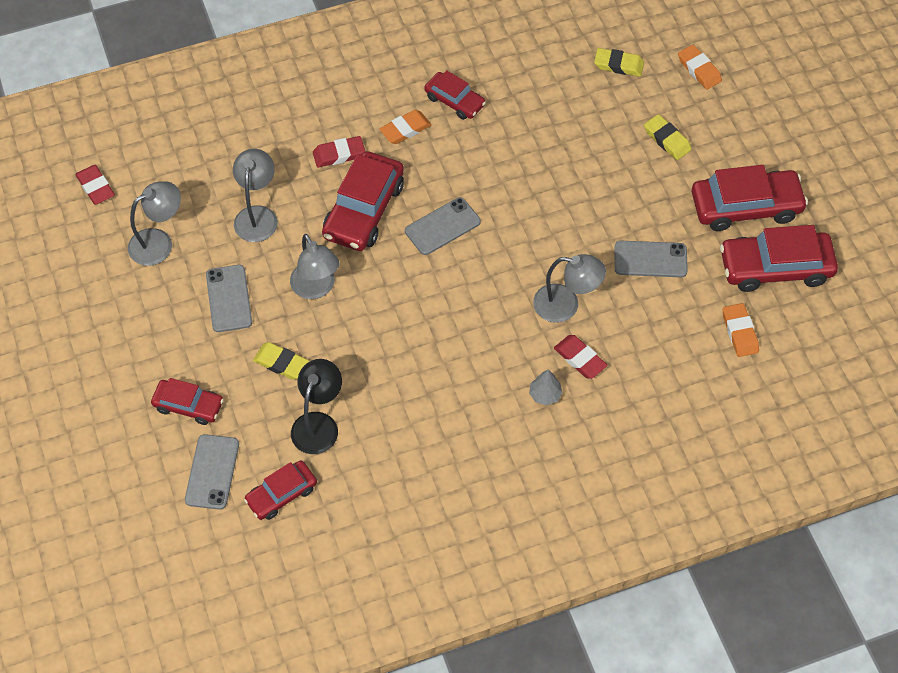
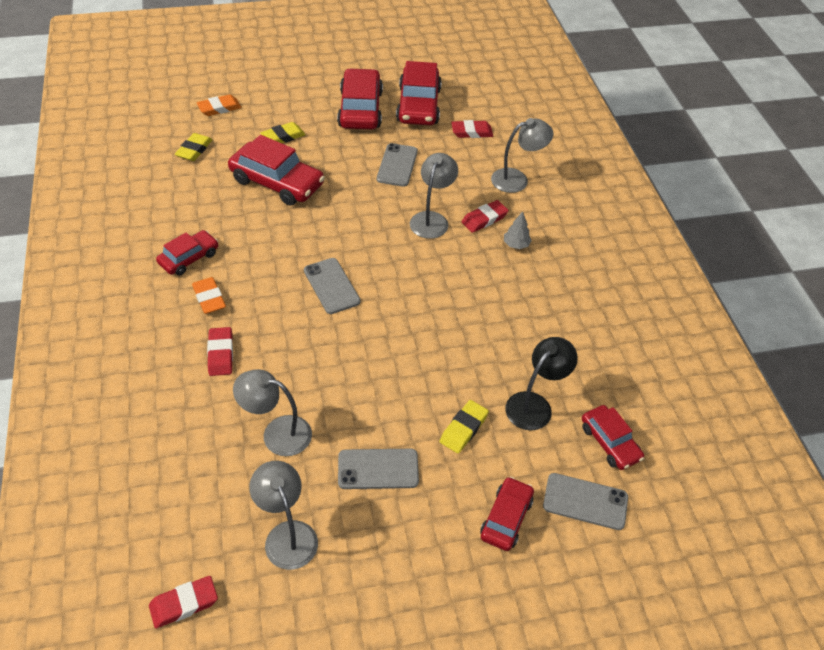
camera: 85 degrees left, 10 degrees down
grey lamp [290,234,339,299] -> grey lamp moved to [491,118,553,193]
black lamp [291,359,342,454] -> black lamp turned 105 degrees clockwise [505,337,578,430]
red car [322,151,404,251] -> red car moved to [228,135,325,206]
orange eraser [723,303,759,357] -> red eraser [451,120,493,138]

